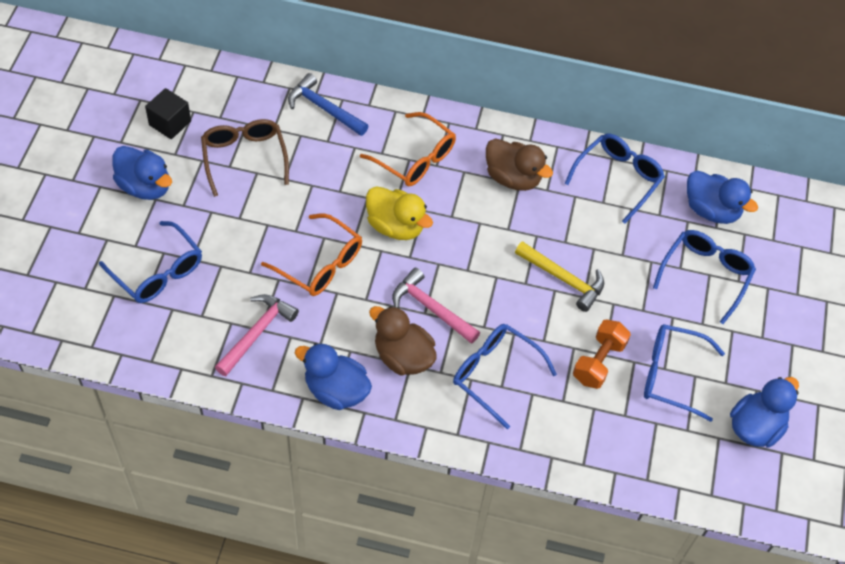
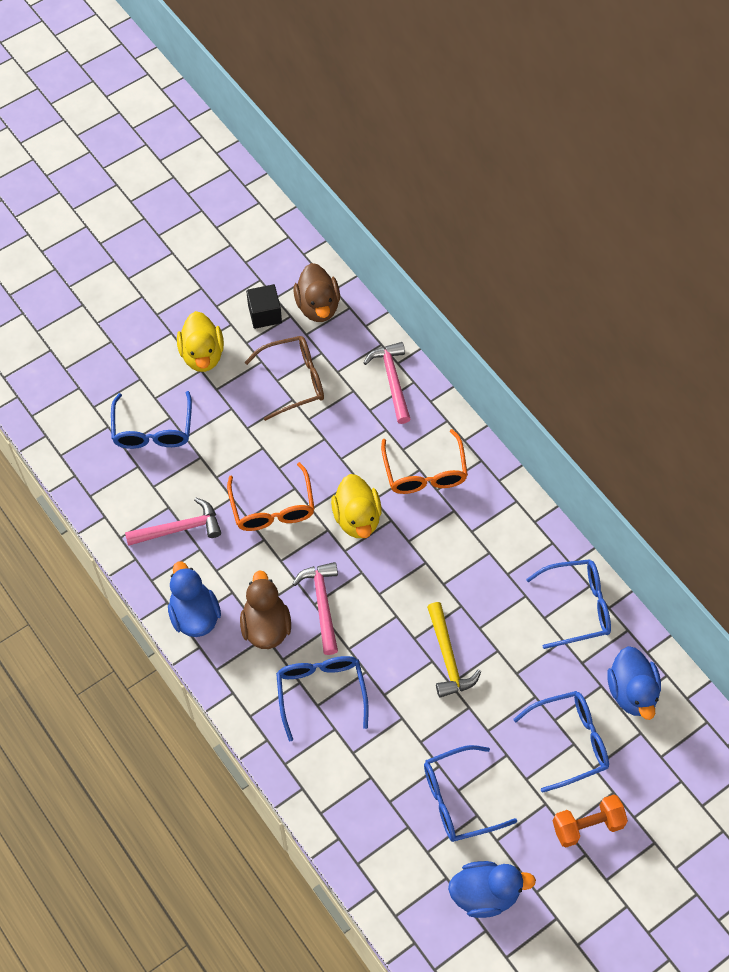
camera: 45 degrees right, 5 degrees up
blue duck [112,146,172,200] -> yellow duck [177,311,224,372]
brown glasses [201,119,289,197] -> brown glasses turned 45 degrees clockwise [245,336,324,421]
blue hammer [288,73,368,136] -> pink hammer [364,342,411,424]
brown duck [486,138,553,191] -> brown duck moved to [293,263,340,322]
orange dumbbell [573,319,631,389] -> orange dumbbell moved to [553,795,628,847]
blue glasses [644,324,725,422] -> blue glasses turned 75 degrees counterclockwise [424,745,517,842]

